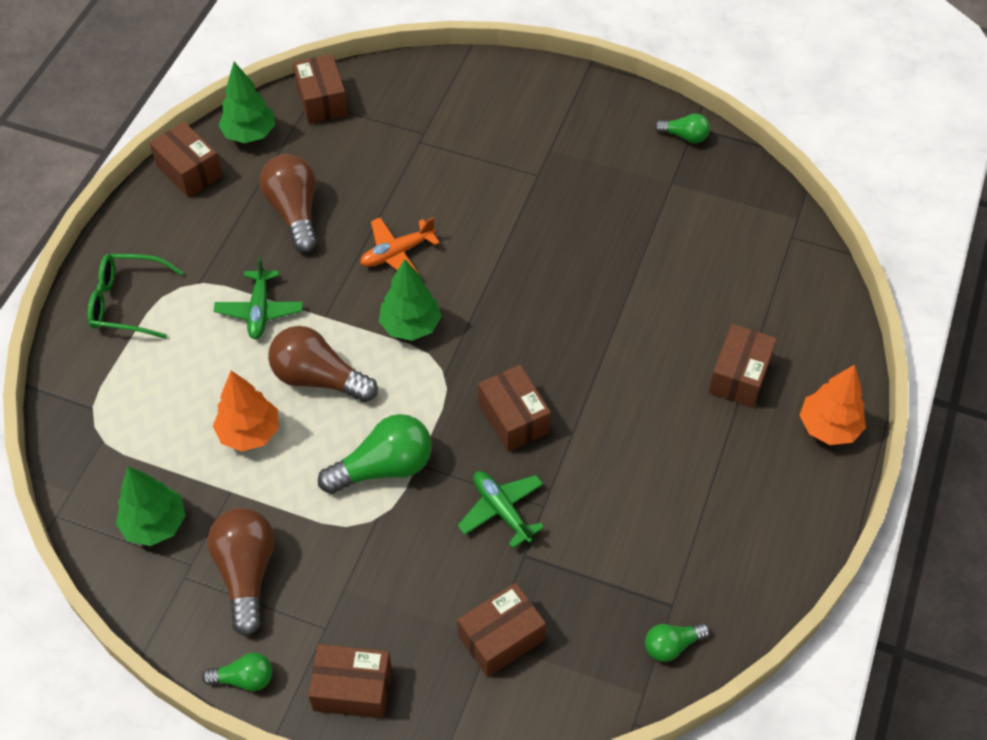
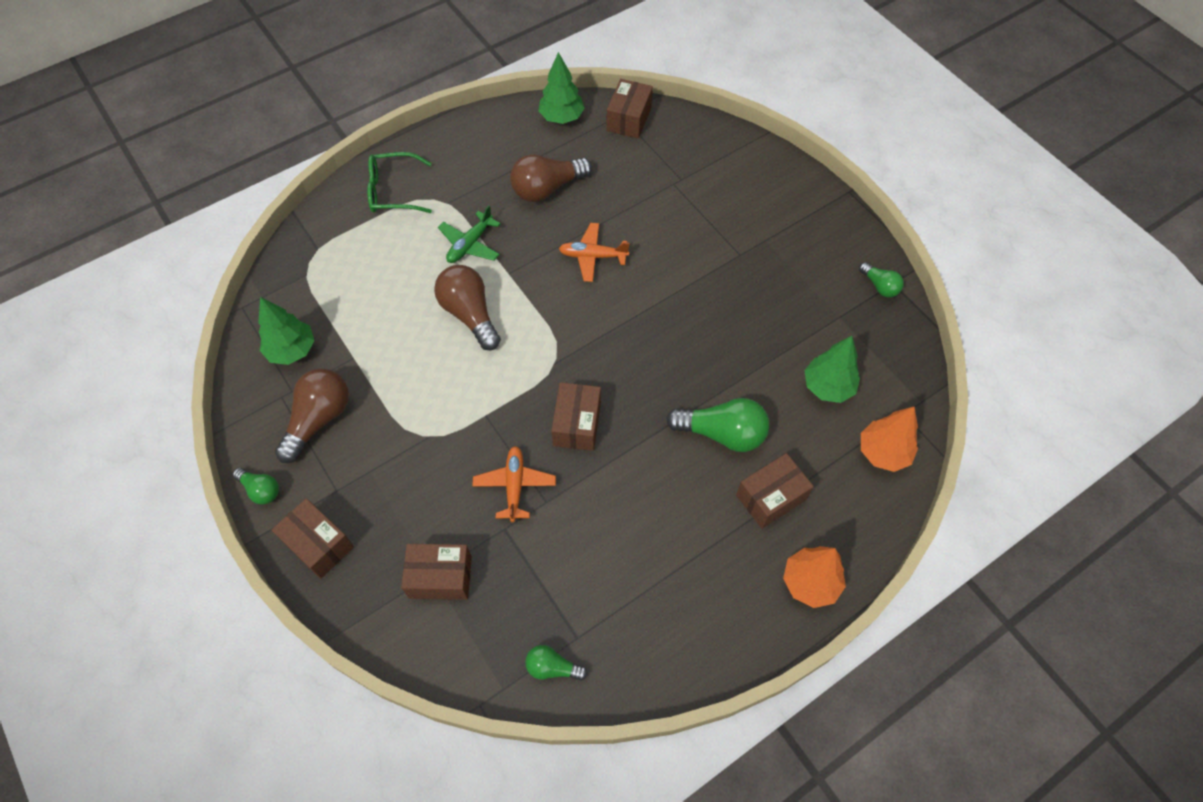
camera: 35 degrees right, 5 degrees up
green glasses [88,254,183,339] -> green glasses turned 45 degrees counterclockwise [367,152,432,213]
brown box [149,122,223,198] -> none
orange tree [213,371,279,451] -> orange tree moved to [861,407,918,472]
brown light bulb [260,154,317,253] -> brown light bulb turned 135 degrees counterclockwise [510,154,592,202]
green light bulb [318,414,432,494] -> green light bulb moved to [666,398,769,452]
green tree [379,259,442,341] -> green tree moved to [804,336,860,403]
green plane [458,471,544,549] -> orange plane [472,446,556,522]

